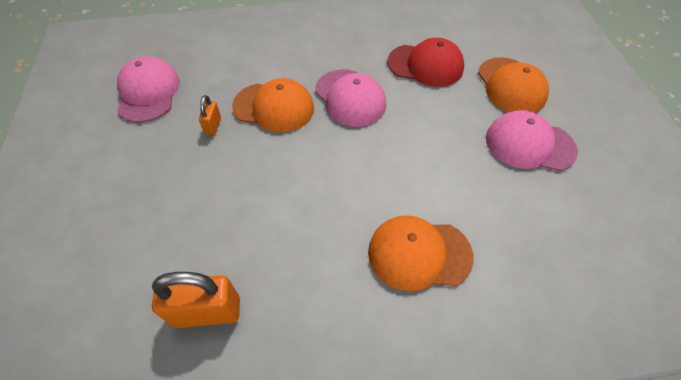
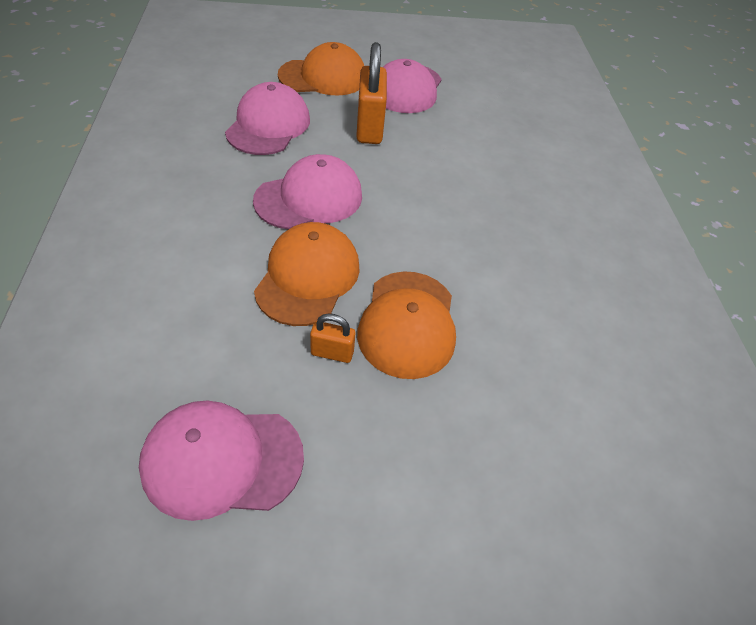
camera: 90 degrees left, 5 degrees down
orange padlock [152,272,240,328] -> orange padlock moved to [356,42,387,144]
orange cap [368,215,474,291] -> orange cap moved to [357,271,456,379]
red cap [388,38,464,87] -> pink cap [225,82,310,155]

